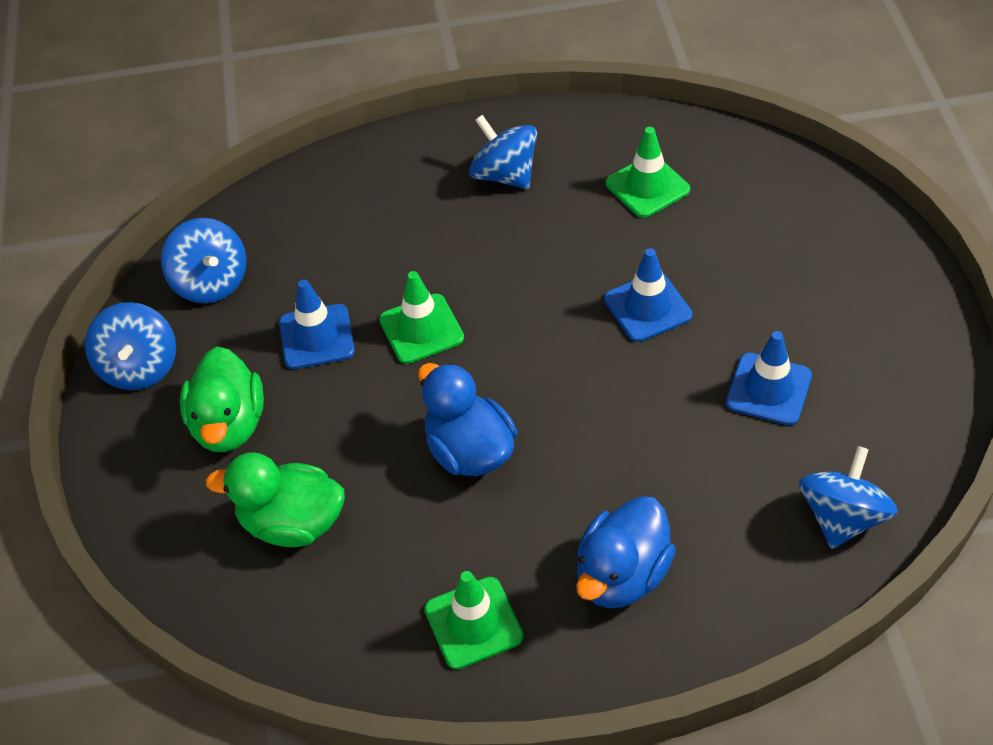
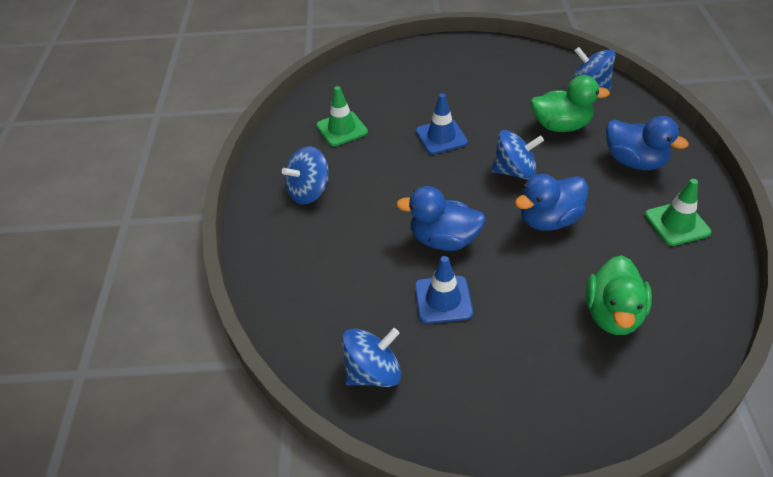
camera: 85 degrees left, 5 degrees down
blue spinning top [85,302,176,390] -> blue spinning top moved to [492,130,544,180]
green duck [180,346,264,452] -> green duck moved to [530,75,610,132]
green traffic cone [379,271,464,364] -> blue duck [396,186,486,251]
blue traffic cone [726,331,812,426] -> none

